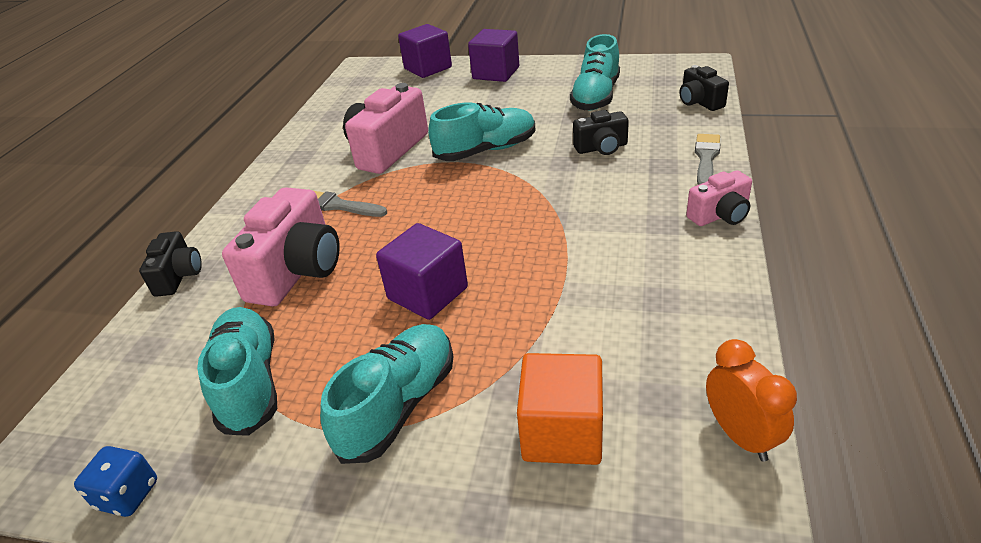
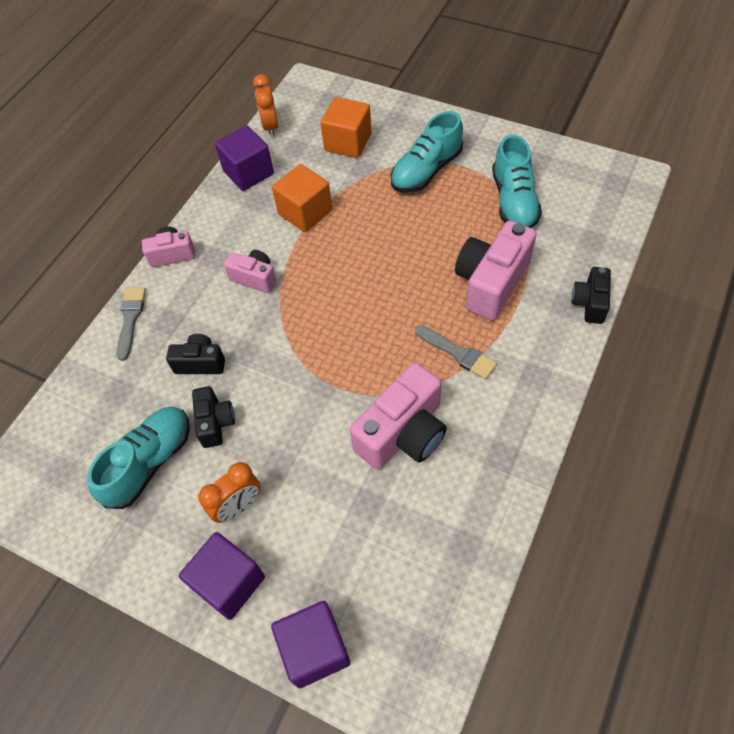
camera: 165 degrees left, 20 degrees up
blue dice [74,446,157,517] -> none
purple cube [376,223,468,320] -> purple cube moved to [215,125,274,191]
turquoise shoe [428,102,536,161] -> none
black camera [680,65,729,111] -> black camera moved to [192,386,235,448]
grey brush [695,134,720,185] -> grey brush turned 150 degrees clockwise [117,287,146,361]
none -> orange clock [198,462,261,523]
none -> pink camera [224,250,276,293]
none -> orange cube [272,164,332,232]

